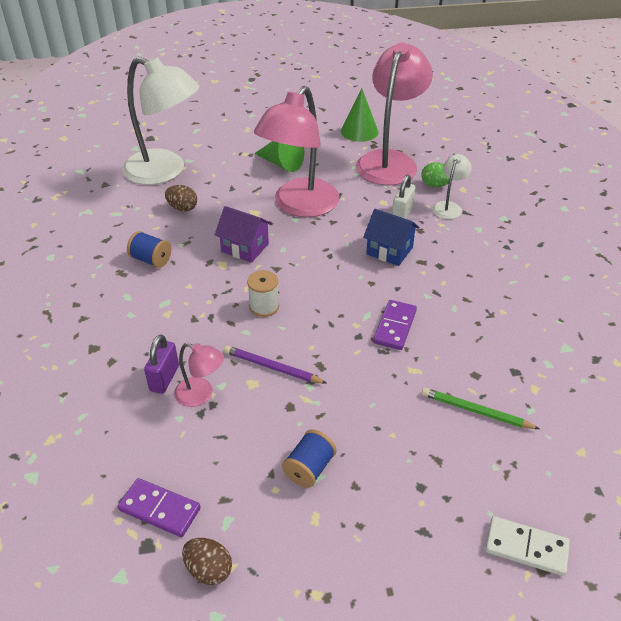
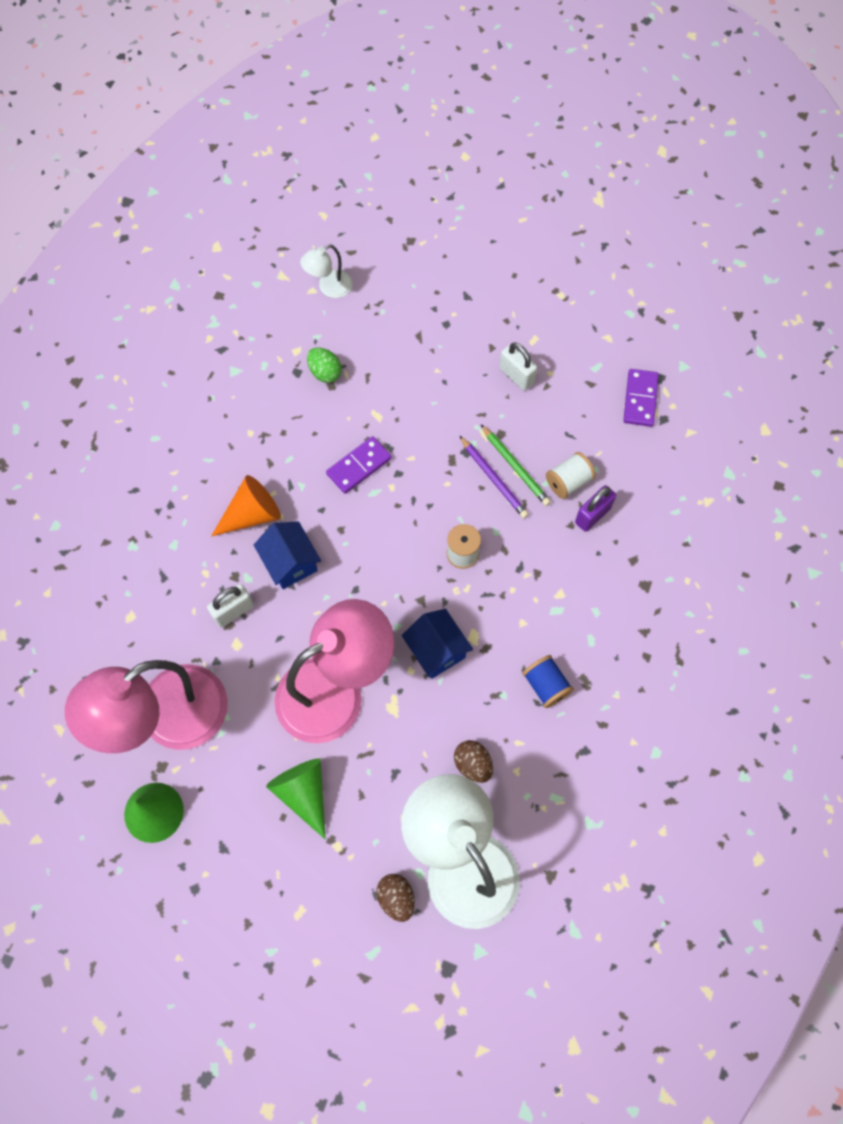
camera: 150 degrees left, 25 degrees up
purple domino [118,478,201,537] -> purple domino turned 45 degrees clockwise [623,369,659,427]
pink lamp [174,343,224,407] -> white spool [546,452,596,499]
brown egg [182,538,232,585] -> brown egg moved to [376,874,415,922]
purple house [215,206,272,263] -> blue house [402,609,473,679]
blue spool [282,429,336,488] -> white padlock [499,342,537,391]
green egg [421,162,449,187] -> green egg moved to [307,347,342,383]
green pencil [422,388,540,429] -> green pencil moved to [481,425,551,506]
white lamp [432,154,472,219] -> white lamp moved to [300,245,353,298]
white domino [485,516,570,576] -> none
none -> orange cone [211,475,281,536]

